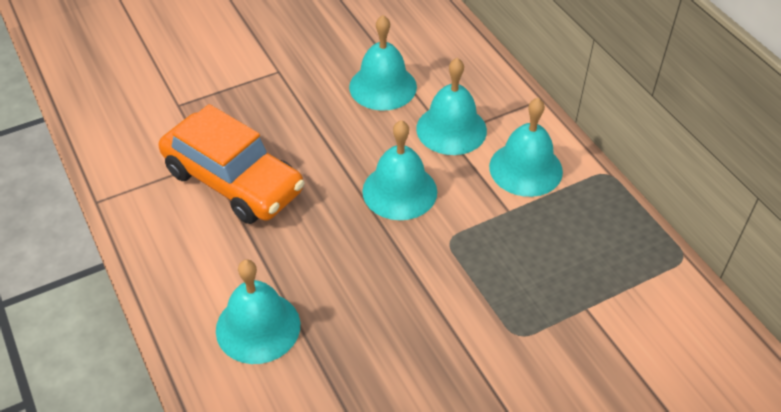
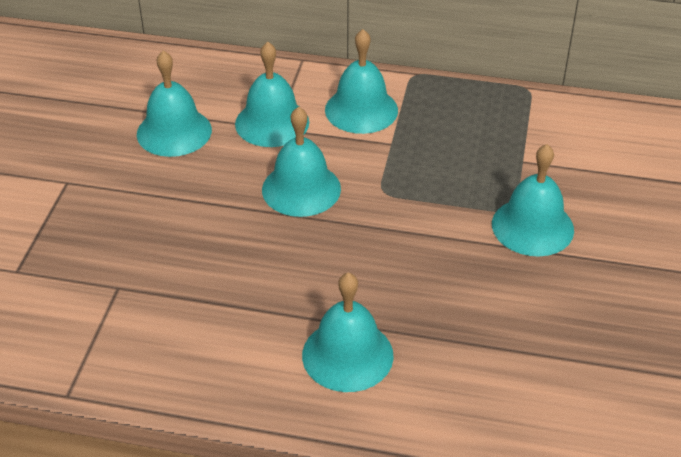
camera: 50 degrees left, 5 degrees down
orange car [159,104,304,224] -> none
none -> turquoise bell [492,144,574,256]

